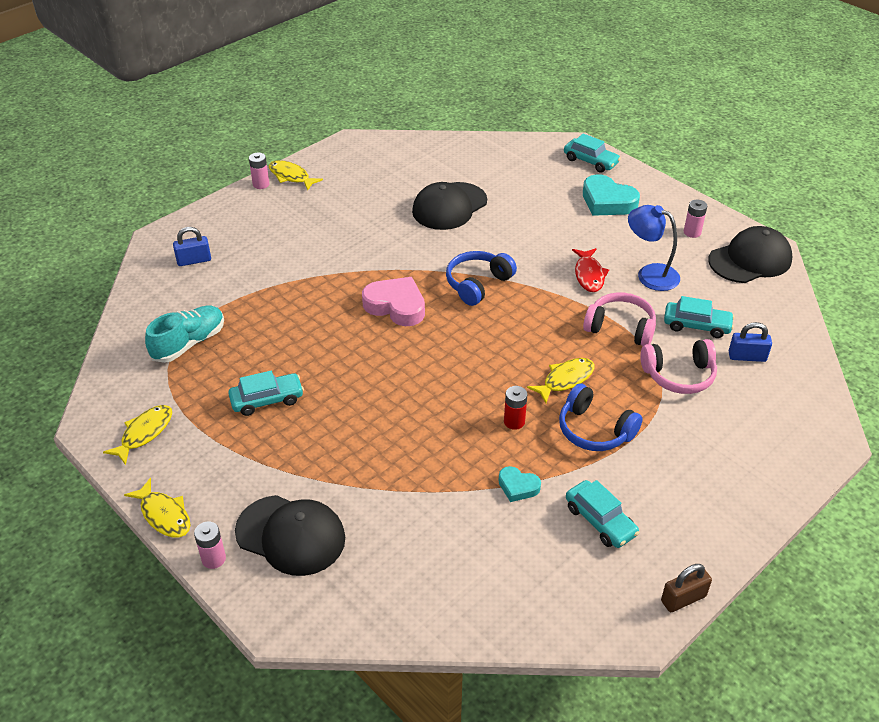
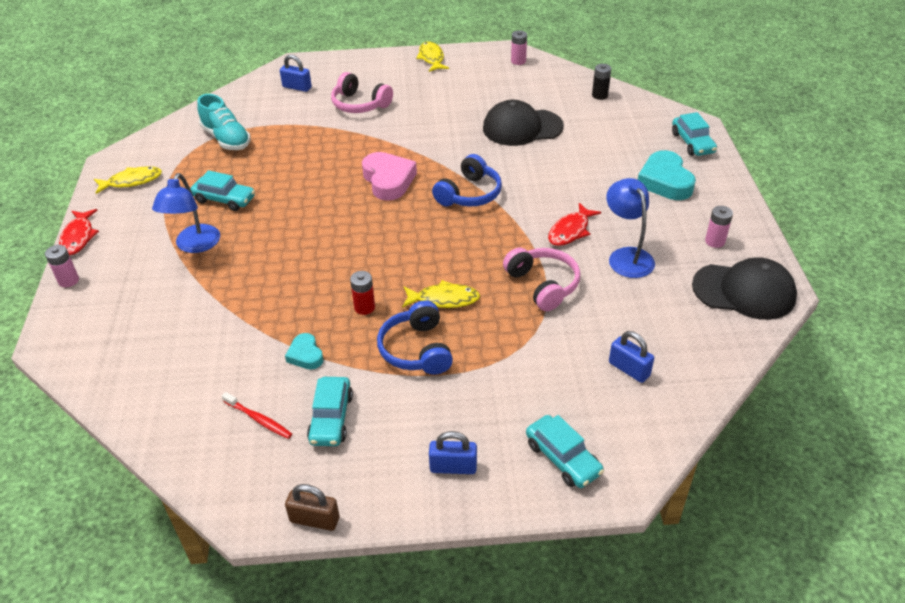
camera: 40 degrees right, 0 degrees up
yellow fish [124,478,190,538] -> red fish [59,209,99,255]
turquoise shoe [145,306,224,363] -> turquoise shoe turned 60 degrees clockwise [197,94,251,150]
black cap [235,495,345,576] -> none
pink battery [249,152,269,189] -> pink battery moved to [511,31,527,65]
blue headphones [446,251,517,306] -> blue headphones turned 135 degrees clockwise [432,154,502,206]
pink headphones [640,339,717,394] -> pink headphones moved to [331,72,393,113]
turquoise car [664,296,734,338] -> turquoise car moved to [526,415,604,488]
none -> blue lamp [152,173,220,253]
none -> red toothbrush [222,392,292,439]
none -> blue padlock [429,431,477,474]
none -> black battery [592,64,611,100]

